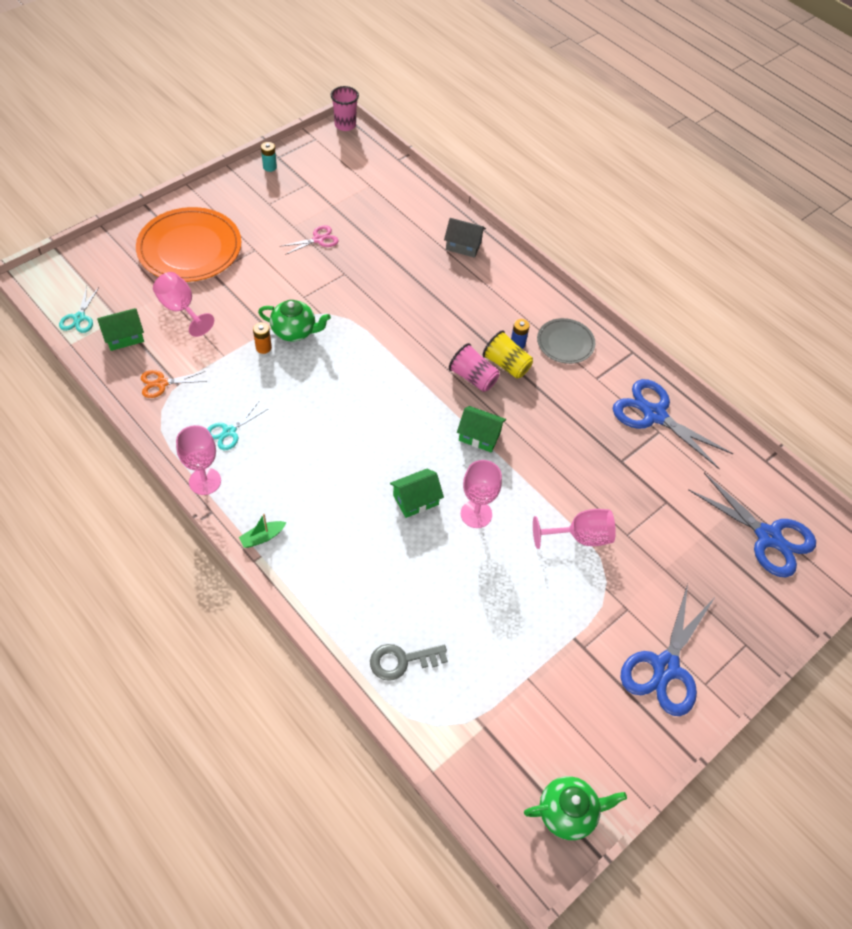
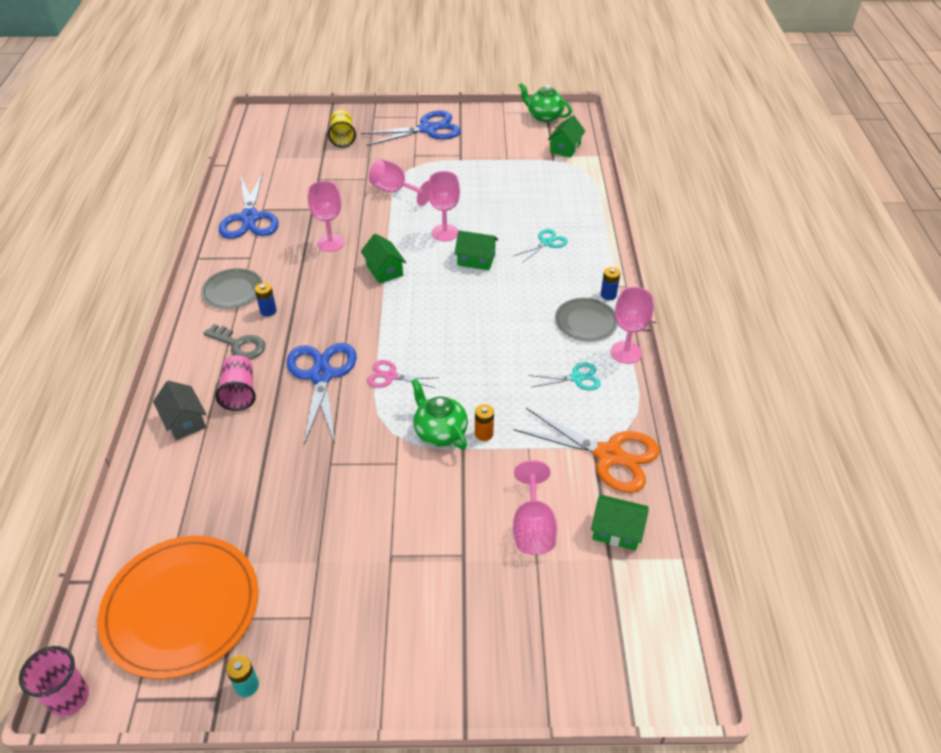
camera: 135 degrees left, 10 degrees down
turquoise scissors [59,286,99,333] -> turquoise scissors moved to [514,229,568,263]
orange plate [136,207,241,282] -> orange plate moved to [98,536,258,679]
orange scissors [141,370,207,398] -> orange scissors [513,408,660,493], size x1.90
green boat [239,514,286,548] -> blue battery [601,267,620,300]
pink scissors [282,225,339,255] -> pink scissors moved to [367,360,438,388]
grey key [370,644,448,681] -> grey key moved to [203,324,265,359]
pink cup [449,343,500,392] -> pink cup moved to [215,355,256,411]
yellow cup [483,330,533,378] -> yellow cup moved to [328,110,356,148]
blue scissors [688,472,816,577] -> blue scissors moved to [286,343,357,445]
none -> pink goblet [308,181,345,252]
none -> green house [548,115,585,158]
none -> grey plate [555,298,618,341]

